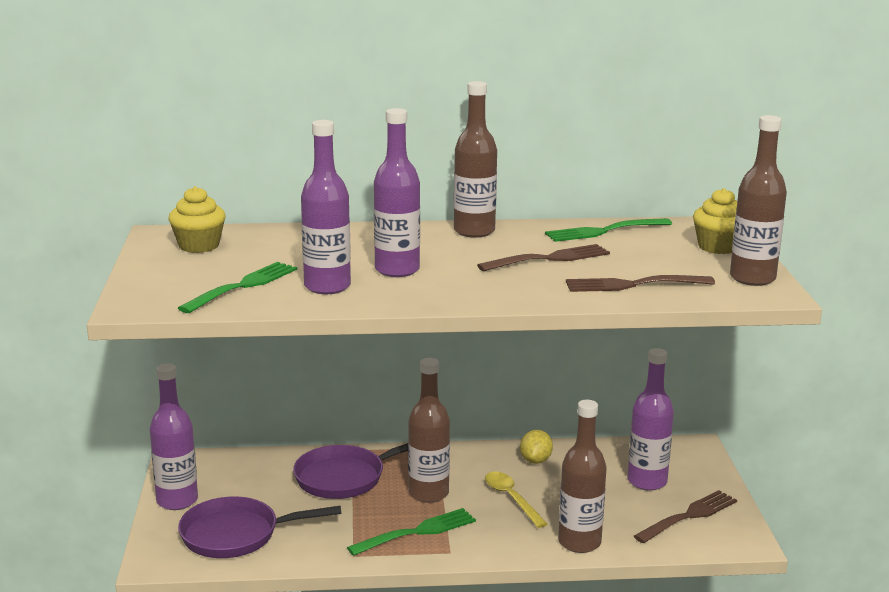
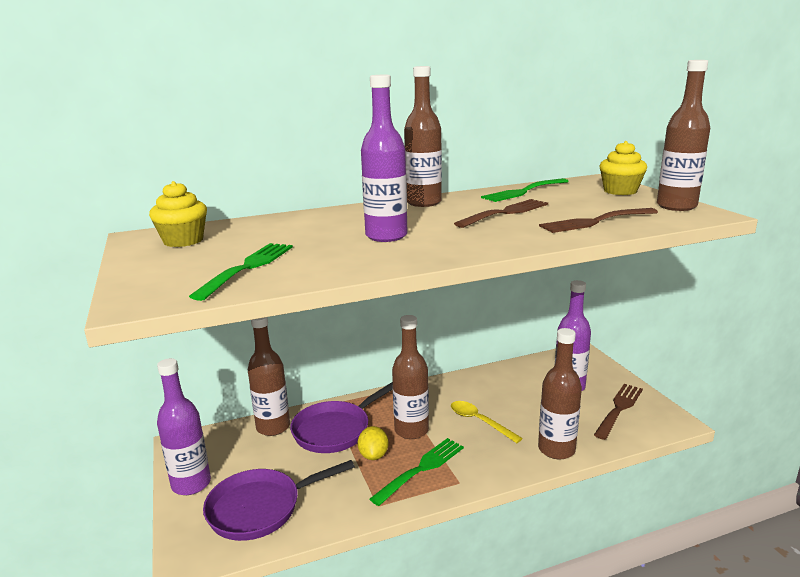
camera: 15 degrees left, 0 degrees up
purple bottle [301,120,351,294] -> none
yellow lemon [520,430,553,464] -> yellow lemon moved to [358,426,389,460]
none -> brown bottle [248,317,290,436]

